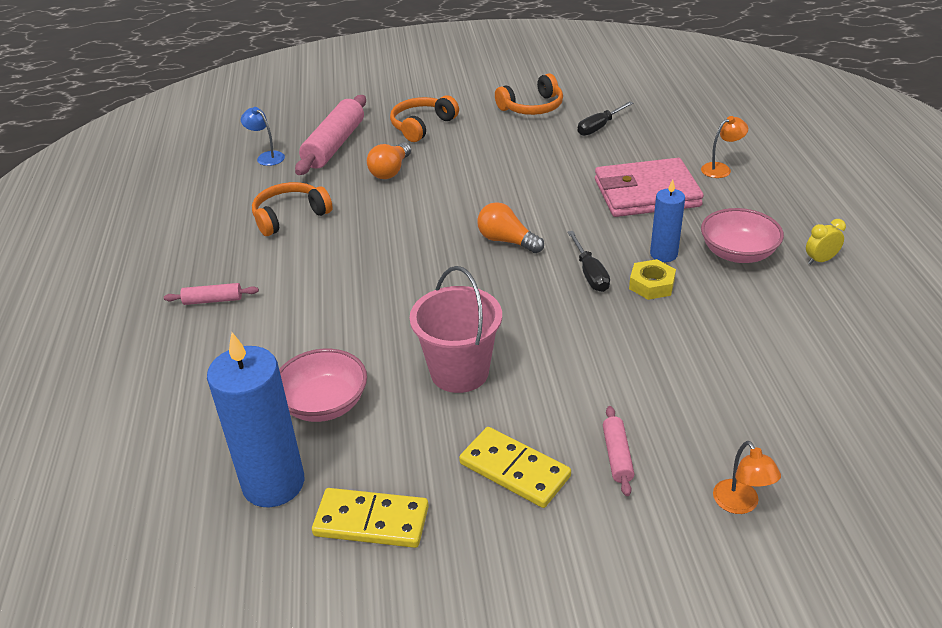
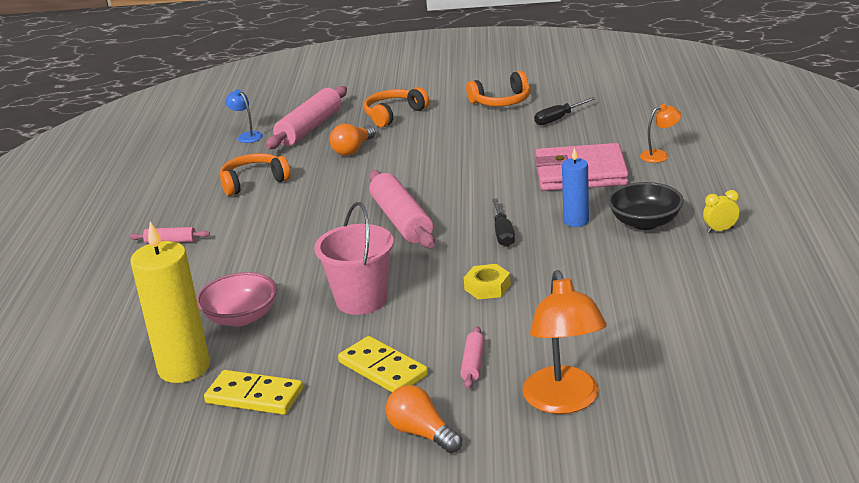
camera: 10 degrees right, 10 degrees down
blue candle [207,332,304,507] -> yellow candle [130,221,210,383]
orange light bulb [477,202,544,253] -> orange light bulb moved to [386,385,462,453]
yellow nut [629,259,676,300] -> yellow nut moved to [464,264,511,299]
pink bowl [701,208,784,263] -> black bowl [608,182,684,230]
orange lamp [713,441,781,514] -> orange lamp [522,270,607,414], size x1.99
none -> pink rolling pin [369,170,435,248]

